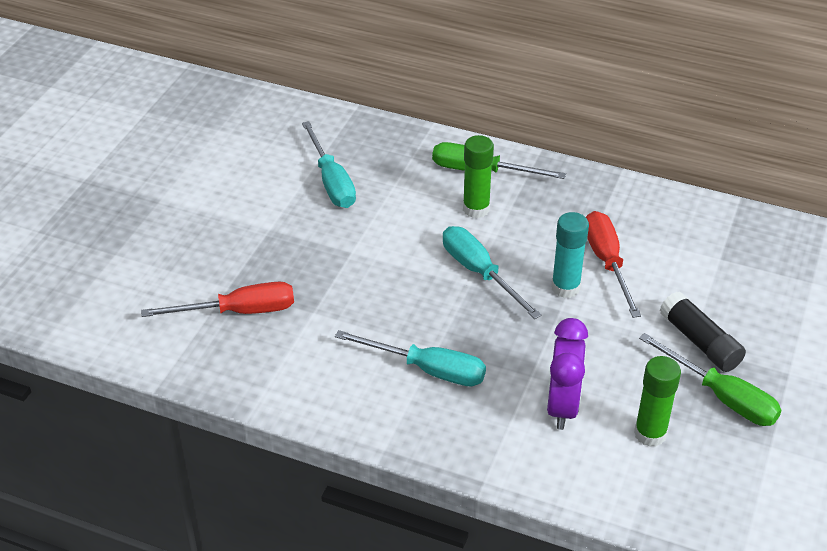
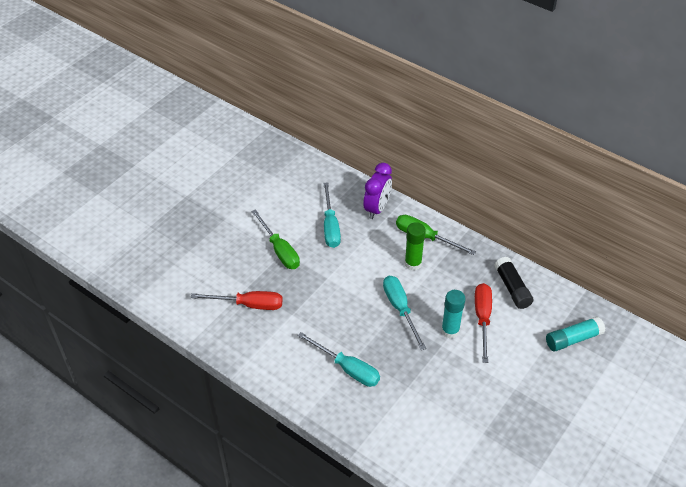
camera: 15 degrees right, 5 degrees up
purple clock [547,318,588,430] -> purple clock moved to [363,163,392,219]
green glue stick [634,356,681,447] -> none
green screwdriver [639,333,781,426] -> green screwdriver moved to [251,209,300,269]
black glue stick [660,292,746,372] -> black glue stick moved to [494,257,534,309]
none -> turquoise glue stick [546,316,605,352]

